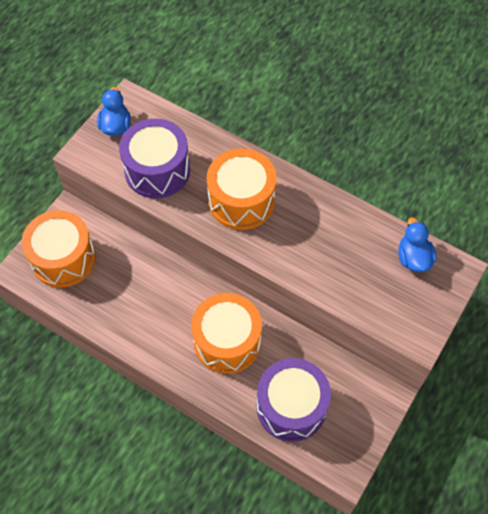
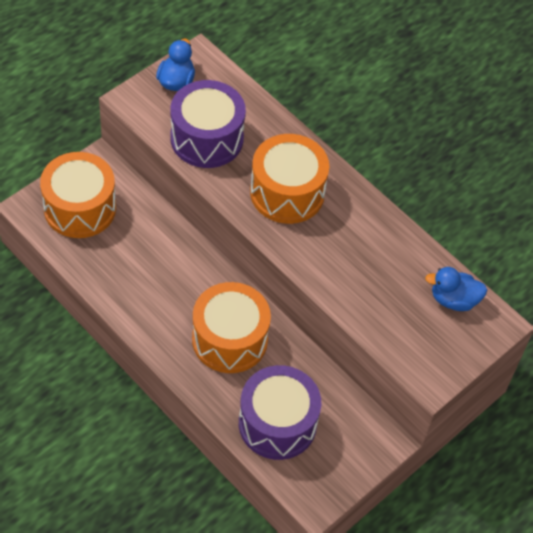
camera: 10 degrees right, 5 degrees down
blue duck [398,217,436,272] -> blue duck turned 90 degrees counterclockwise [425,267,487,311]

